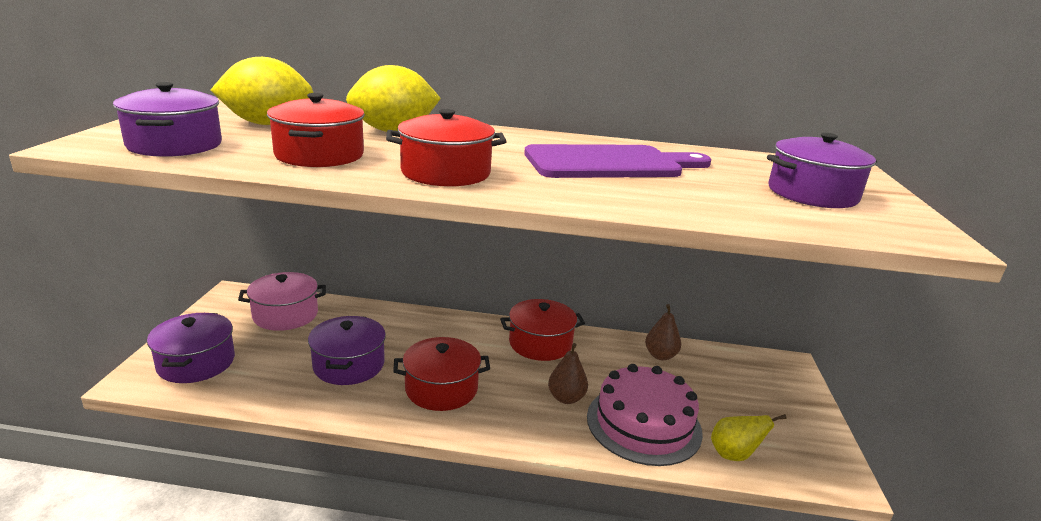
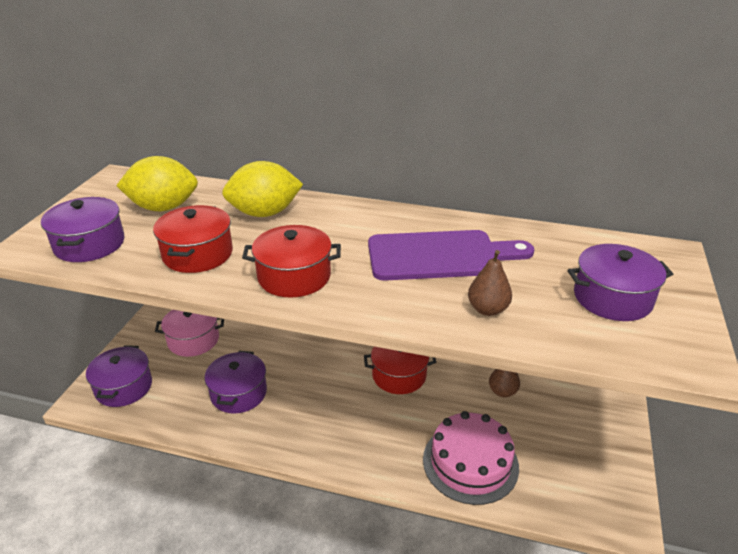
camera: 10 degrees right, 10 degrees up
red pot [393,337,490,411] -> none
brown pear [548,343,588,404] -> brown pear moved to [468,250,512,316]
yellow pear [711,414,787,461] -> none

